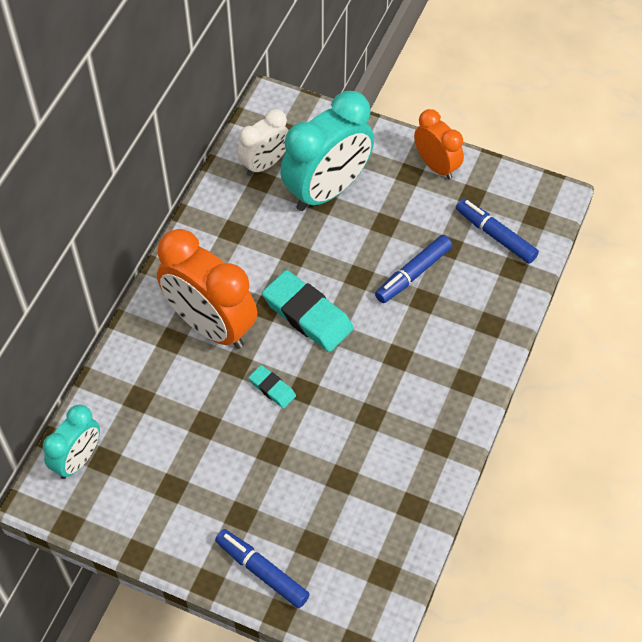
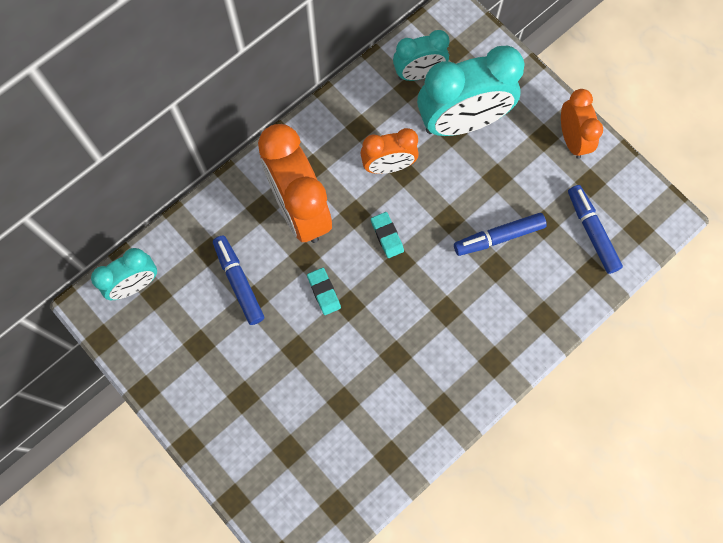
camera: 25 degrees right, 15 degrees up
blue marker [215,529,310,608] -> blue marker moved to [213,236,264,325]
white clock [237,109,289,176] -> turquoise clock [393,30,449,81]
turquoise eraser [262,270,354,352] -> turquoise eraser [371,212,404,258], size x0.50
none -> orange clock [360,128,419,174]

